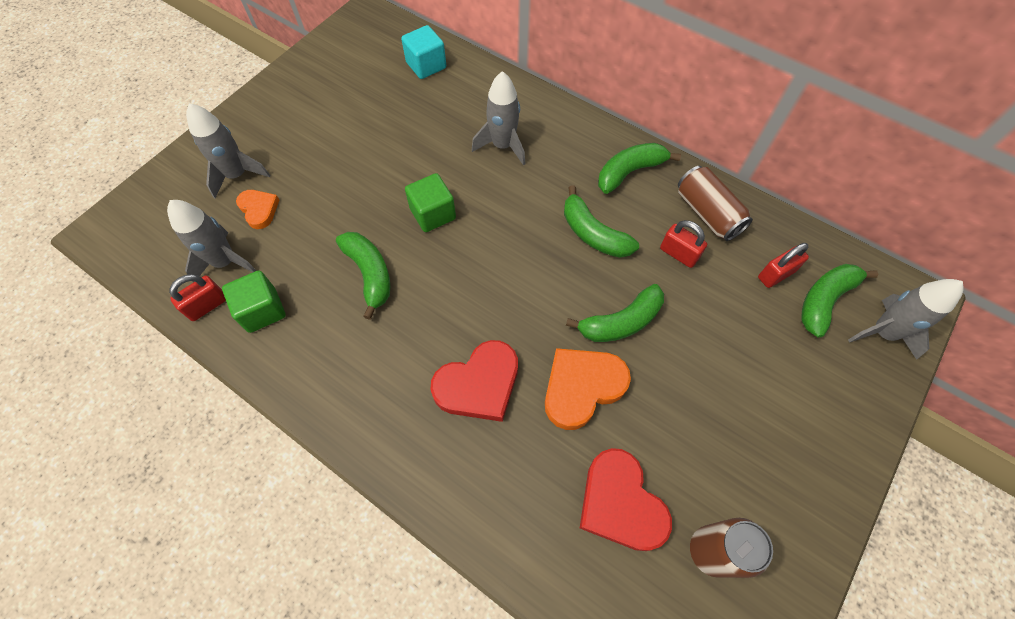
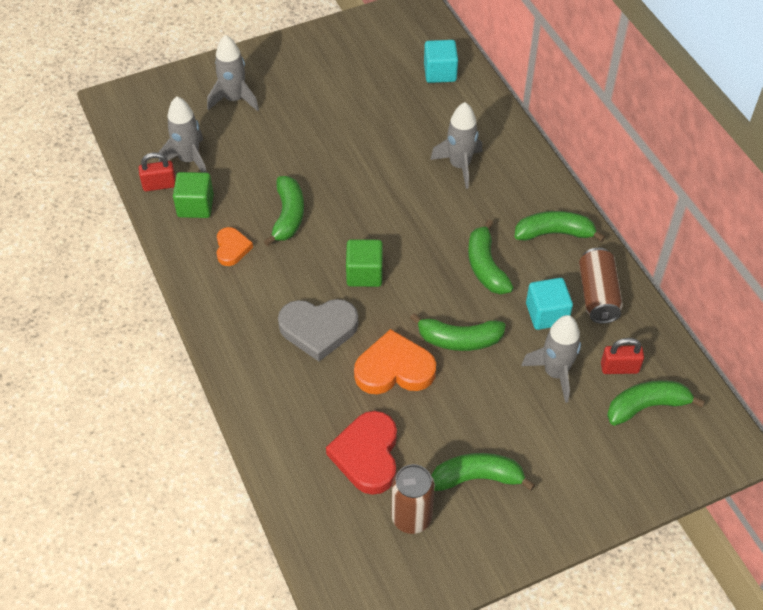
camera: 30 degrees right, 10 degrees down
orange heart [236,190,279,229] -> orange heart moved to [217,227,253,266]
green cube [405,173,456,232] -> green cube moved to [346,239,383,287]
red heart [430,340,518,422] -> grey heart [278,299,358,361]
red padlock [660,220,707,268] -> turquoise cube [526,278,573,330]
grey rocket [848,279,964,360] -> grey rocket moved to [521,315,581,403]
none -> green banana [431,453,535,491]

